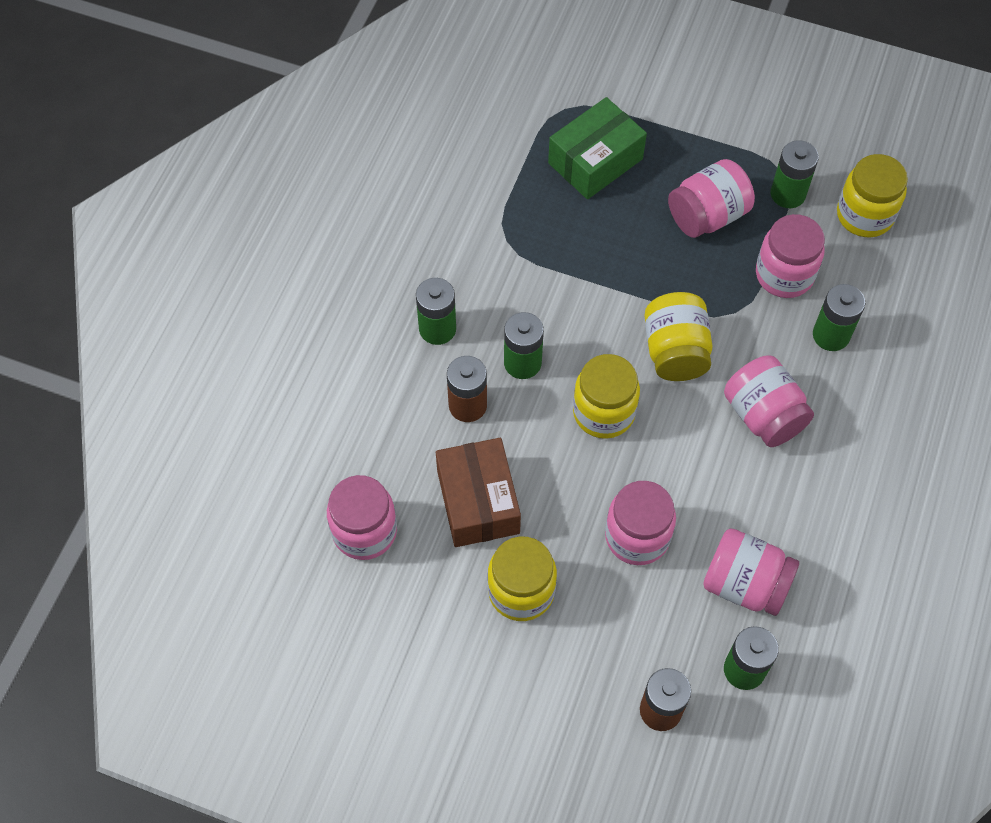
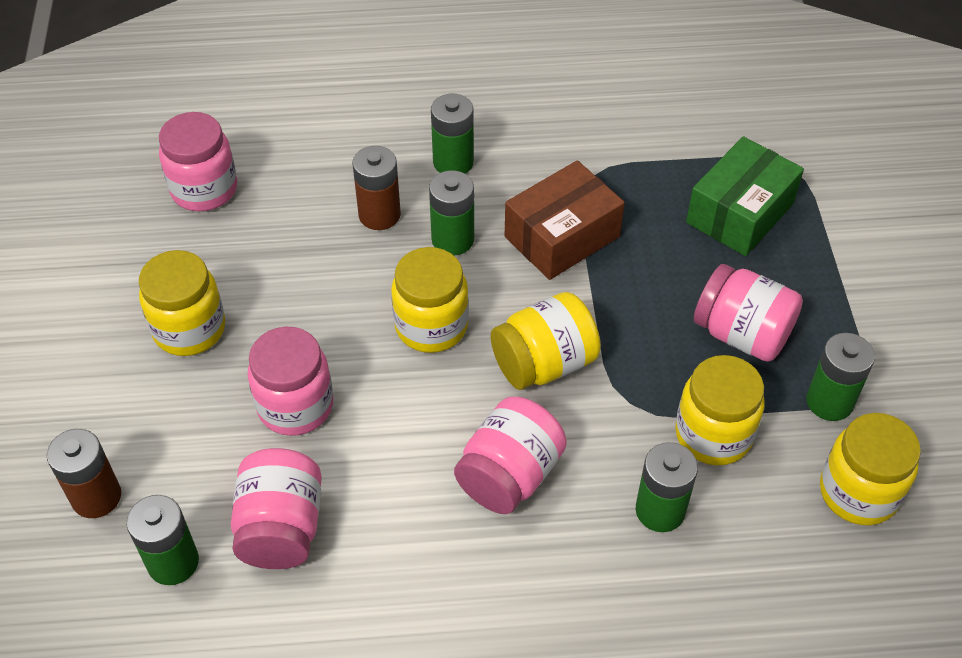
camera: 65 degrees right, 10 degrees down
brown box [436,438,521,547] -> brown box moved to [505,160,625,280]
green box [548,97,647,199] -> green box turned 75 degrees counterclockwise [686,136,804,256]
pink jar [756,214,825,298] -> yellow jar [675,355,765,465]

